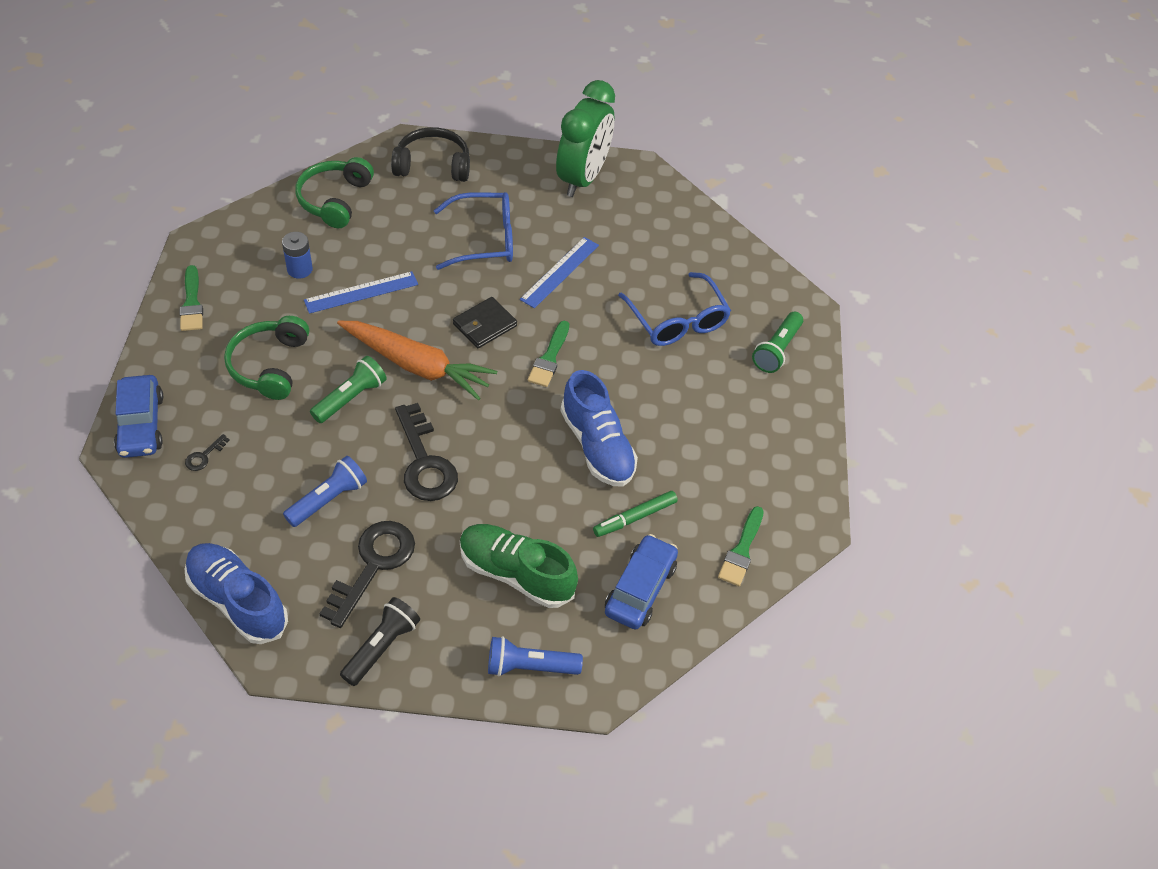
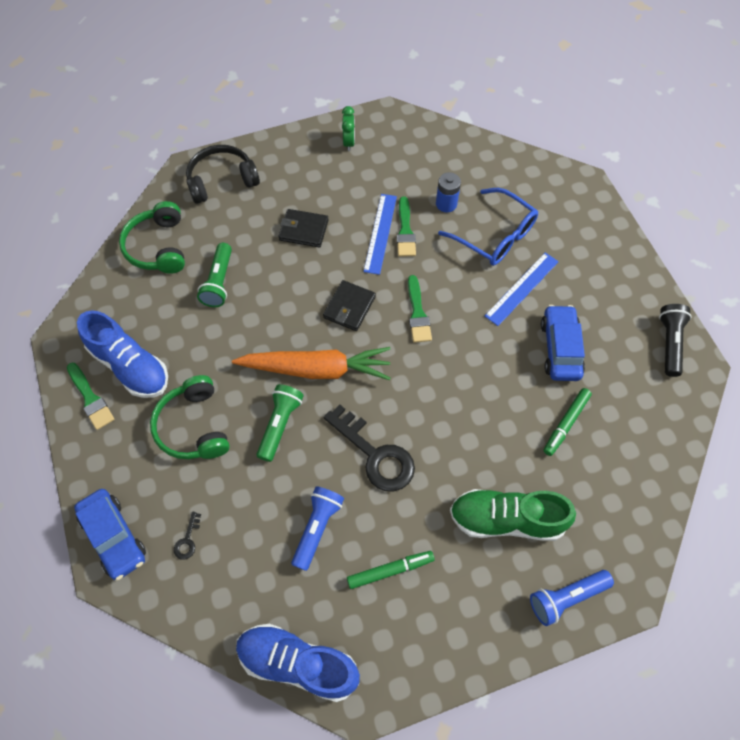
camera: 20 degrees left, 10 degrees up
blue battery [282,232,313,278] -> blue battery moved to [436,172,461,212]
blue ruler [304,271,418,314] -> blue ruler moved to [485,252,559,326]
black key [319,521,415,628] -> green marker [347,551,435,589]
black flashlight [340,597,420,686] -> black flashlight moved to [659,304,692,377]
blue glasses [434,192,513,270] -> black wallet [279,209,329,247]
green clock [556,80,615,197] -> green clock [342,106,355,151], size x0.42
blue shoe [561,370,638,487] -> blue shoe moved to [77,310,168,398]
blue car [605,534,678,630] -> blue car moved to [541,305,585,381]
green brush [718,506,764,586] -> green brush moved to [397,197,416,257]
green flashlight [752,312,803,373] -> green flashlight moved to [197,243,232,307]

